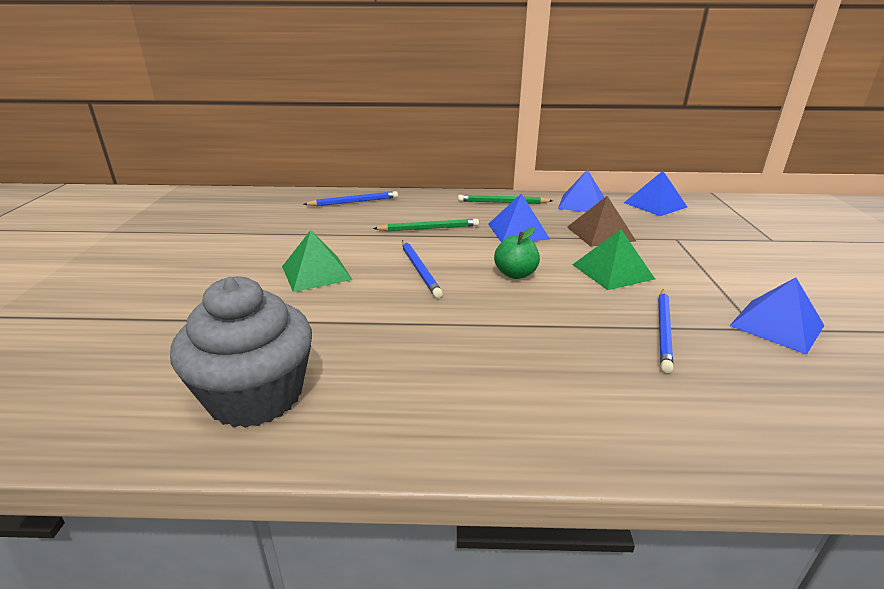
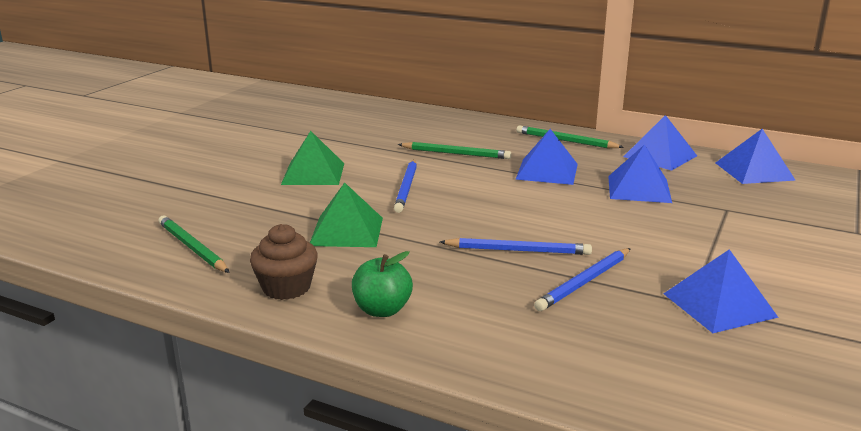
camera: 25 degrees right, 5 degrees down
grey cupcake [170,277,312,428] -> green pencil [158,216,230,273]
blue pencil [303,191,398,206] -> blue pencil moved to [440,238,592,255]
green apple [494,227,540,279] -> green apple moved to [352,251,413,317]
brown pyramid [567,196,636,247] -> blue pyramid [608,144,672,203]
green pyramid [572,229,655,290] -> green pyramid moved to [310,182,383,247]
none -> brown cupcake [250,224,318,300]

